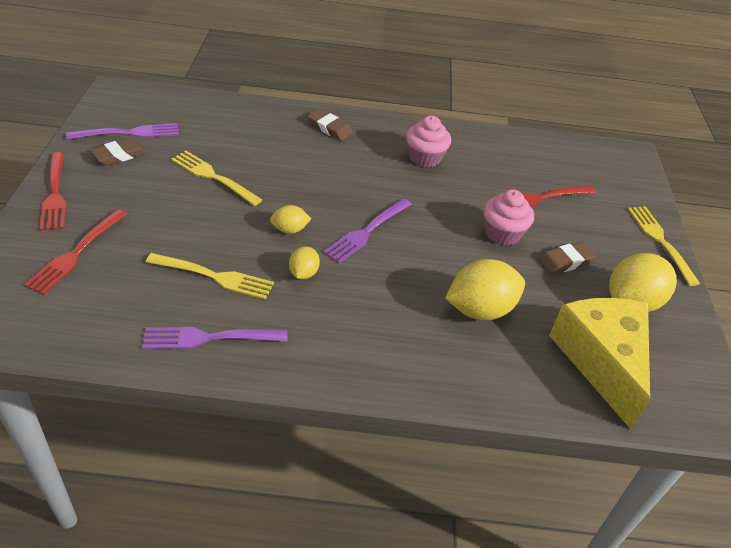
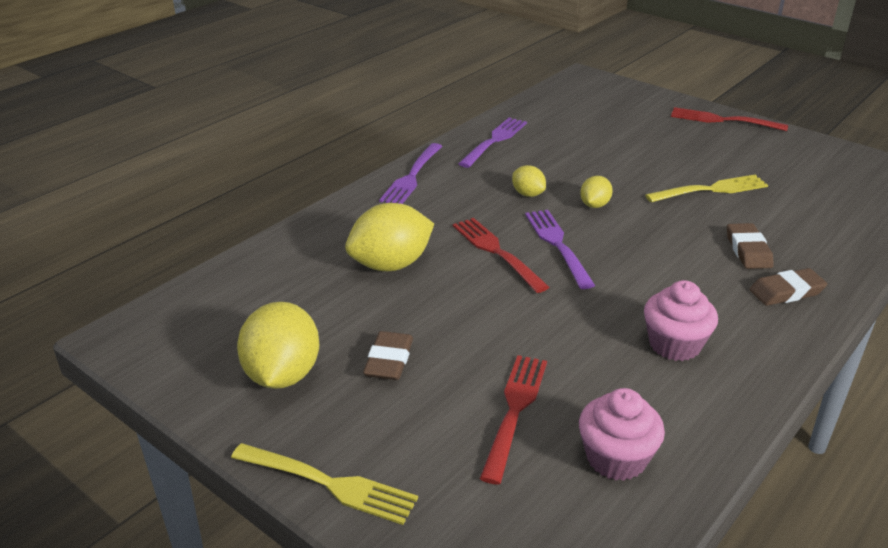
camera: 130 degrees right, 10 degrees down
red fork [24,209,127,295] -> red fork moved to [453,218,549,293]
purple fork [66,123,179,140] -> purple fork moved to [379,143,443,204]
brown eraser [90,138,147,166] -> brown eraser moved to [727,223,774,269]
yellow fork [146,253,274,300] -> none
yellow lemon [445,259,525,320] -> yellow lemon turned 45 degrees clockwise [345,203,434,271]
pink cupcake [484,190,534,245] -> pink cupcake moved to [579,388,665,481]
yellow cheese [549,298,650,429] -> none

